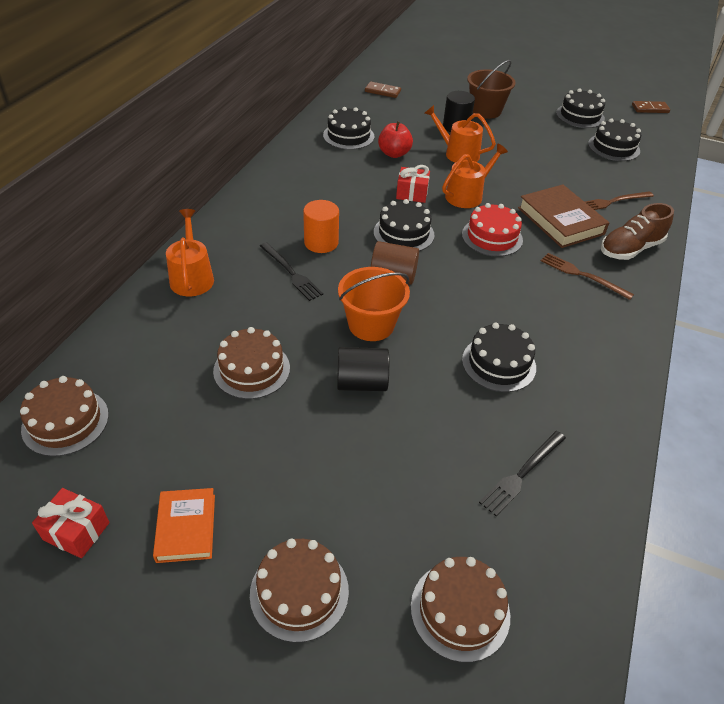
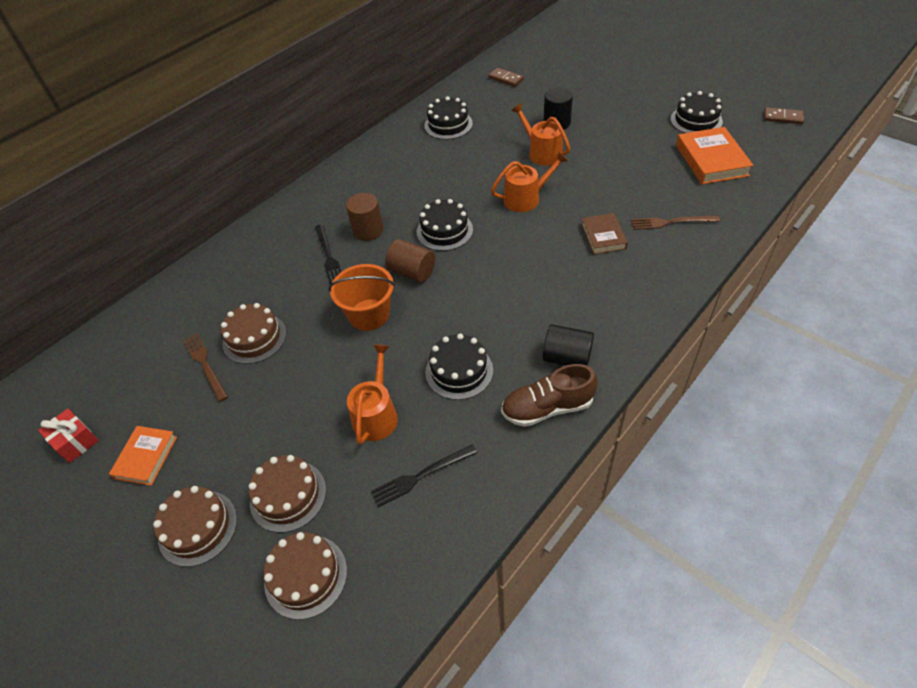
camera: 25 degrees right, 5 degrees up
brown cake [20,376,109,457] -> brown cake moved to [249,455,326,533]
orange watering can [166,209,214,296] -> orange watering can moved to [347,344,398,445]
orange cylinder [303,200,339,253] -> brown cylinder [346,193,383,241]
black cylinder [337,347,389,391] -> black cylinder moved to [543,324,594,366]
red apple [378,121,413,158] -> none
red gift [396,165,430,203] -> none
red cake [462,203,523,257] -> none
brown bucket [467,60,516,119] -> none
brown book [518,184,609,248] -> brown book [581,213,628,255], size x0.62
brown fork [541,253,634,300] -> brown fork moved to [183,333,228,402]
black cake [588,118,641,161] -> orange book [676,127,753,184]
brown shoe [601,203,674,260] -> brown shoe moved to [501,364,598,427]

